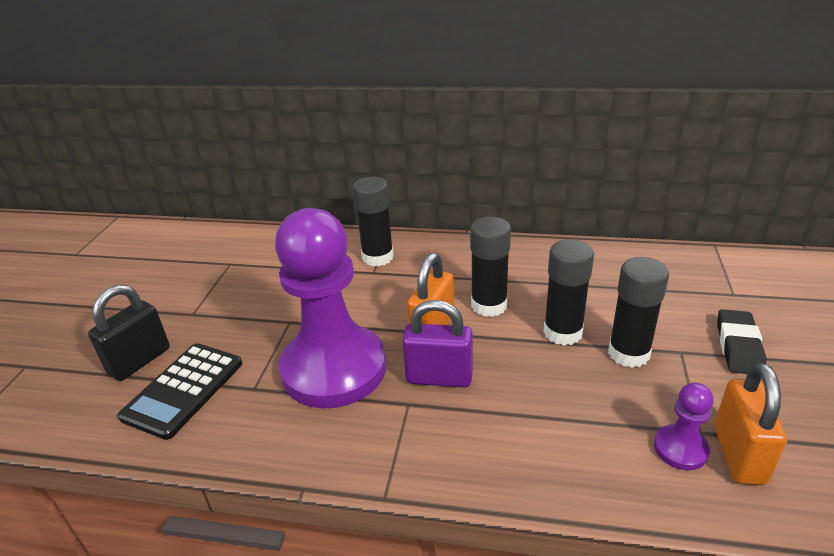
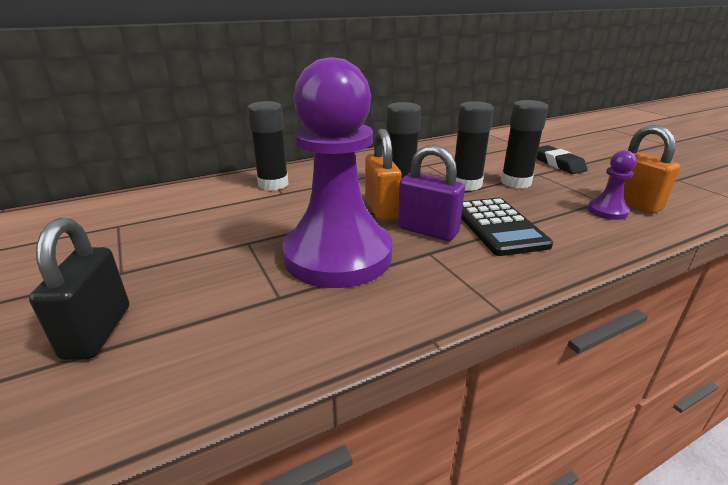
camera: 40 degrees left, 5 degrees down
black calculator [118,343,242,440] -> black calculator moved to [461,198,553,256]
purple padlock [402,300,473,388] -> purple padlock turned 60 degrees clockwise [398,145,465,241]

